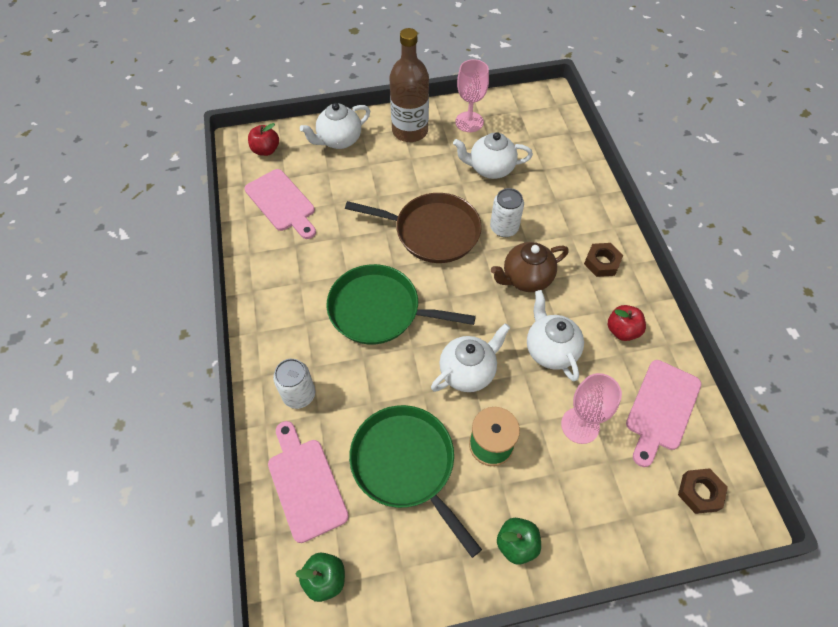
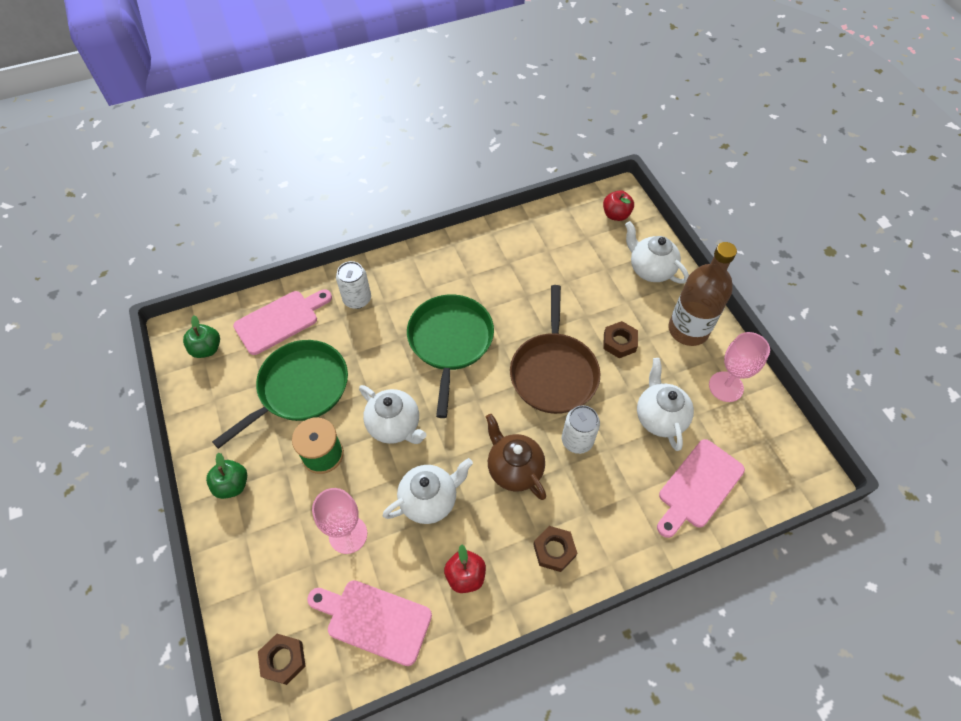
camera: 80 degrees right, 0 degrees up
pink cutting board [244,169,316,239] -> pink cutting board moved to [657,439,745,538]
none -> brown nut [603,321,638,358]

